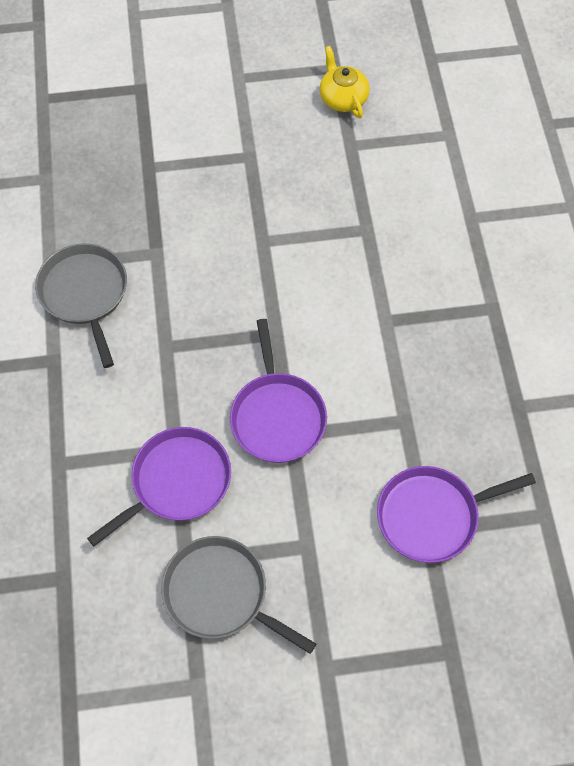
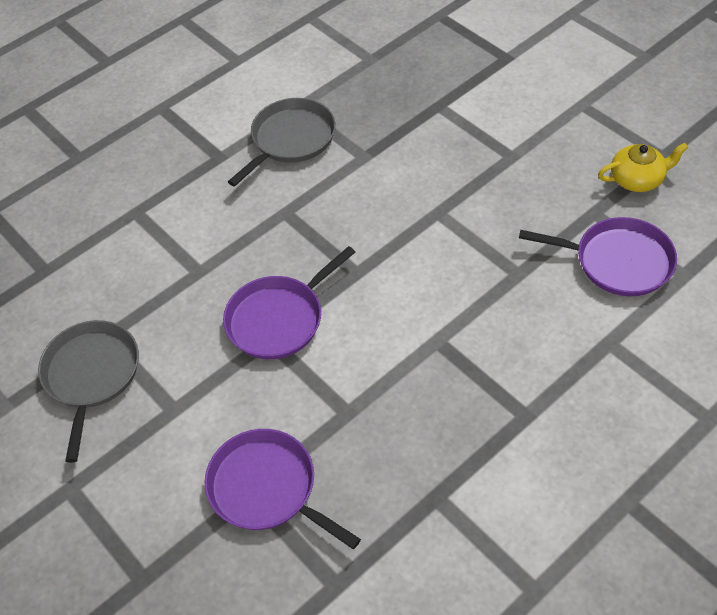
camera: 60 degrees right, 10 degrees down
purple pan [87,427,231,546] -> purple pan moved to [519,217,677,296]
yellow teapot [319,46,370,118] -> yellow teapot turned 45 degrees clockwise [598,143,688,192]

